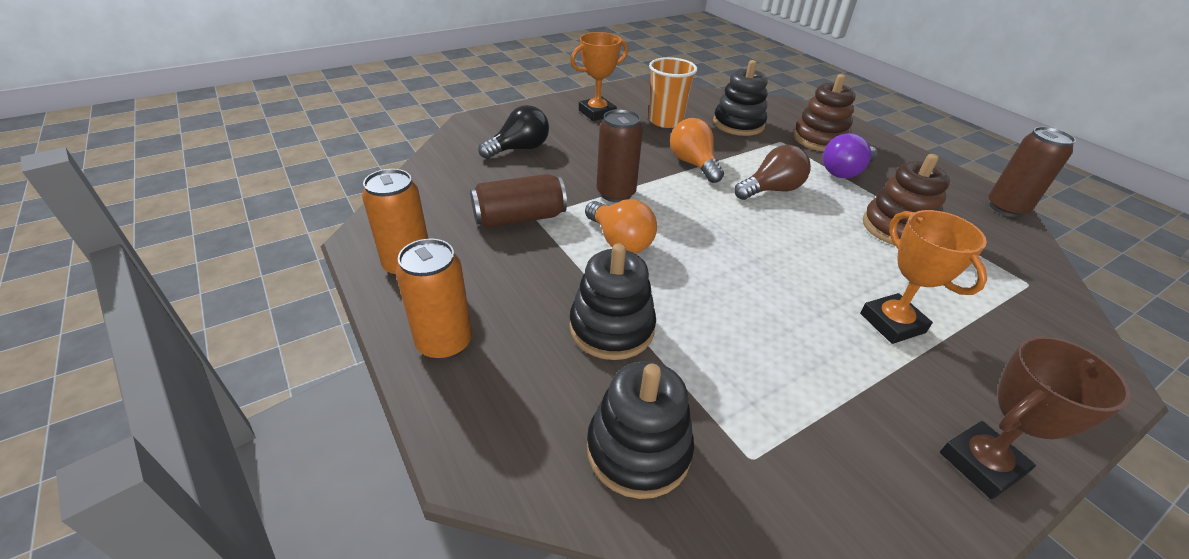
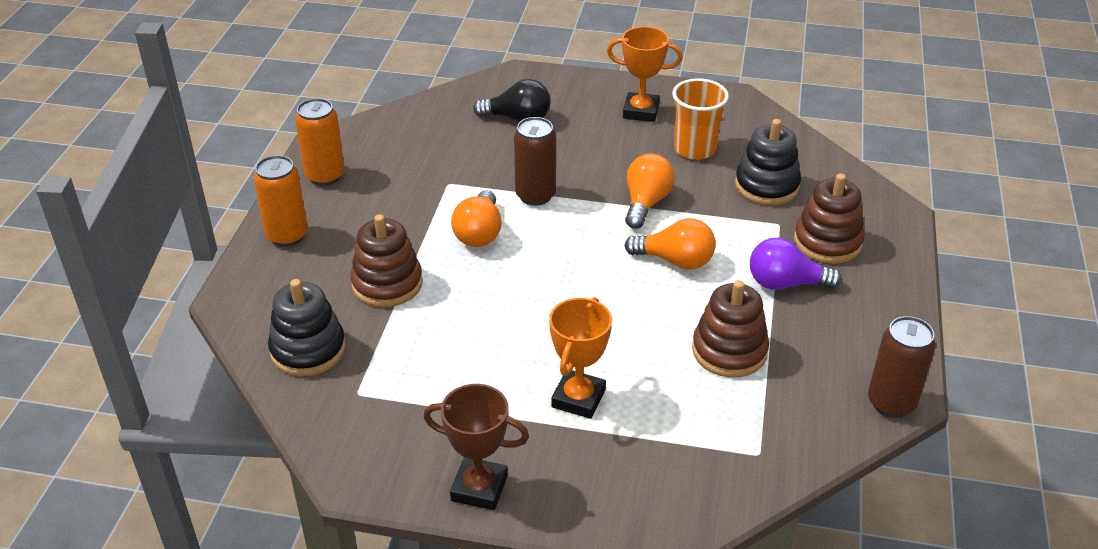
camera: 45 degrees right, 0 degrees up
brown can [470,174,567,228] -> none
black stacking toy [569,243,656,360] -> brown stacking toy [350,214,423,307]
brown light bulb [734,145,811,200] -> orange light bulb [624,218,716,270]

